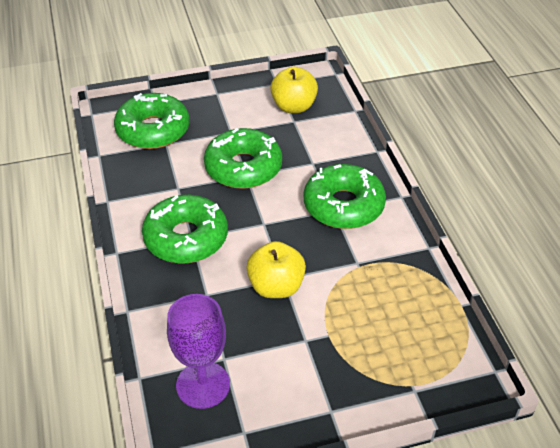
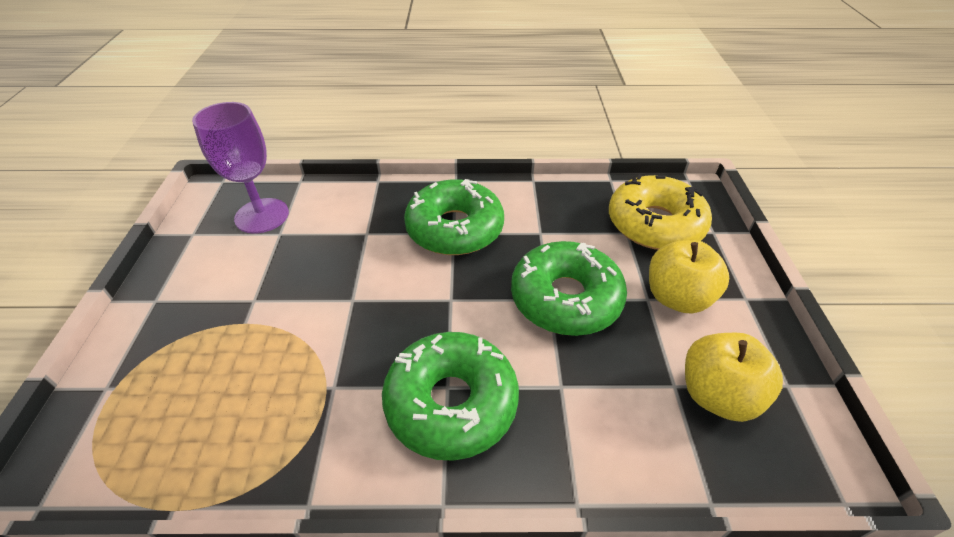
camera: 105 degrees right, 0 degrees up
green donut [114,93,189,149] -> yellow donut [609,174,712,250]
yellow apple [246,241,306,298] -> yellow apple moved to [649,240,729,314]

